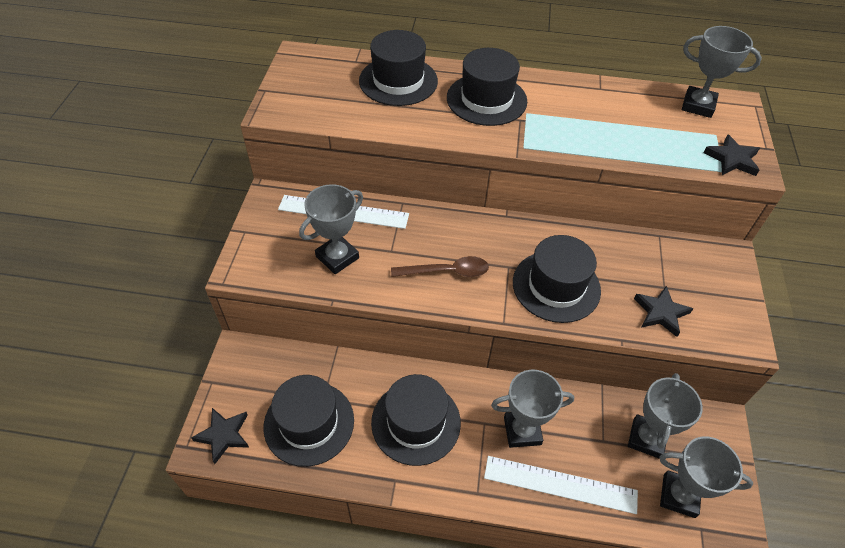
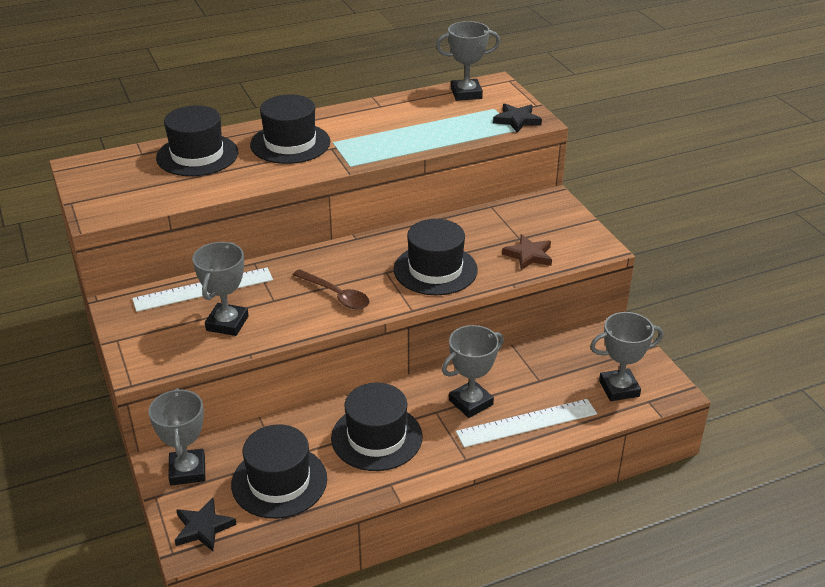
camera: 30 degrees left, 15 degrees down
brown spoon [391,256,489,277] -> brown spoon turned 75 degrees clockwise [293,269,370,309]
grey trophy [628,373,703,459] -> grey trophy moved to [148,388,205,486]
black star [634,286,693,337] -> brown star [502,234,552,270]

